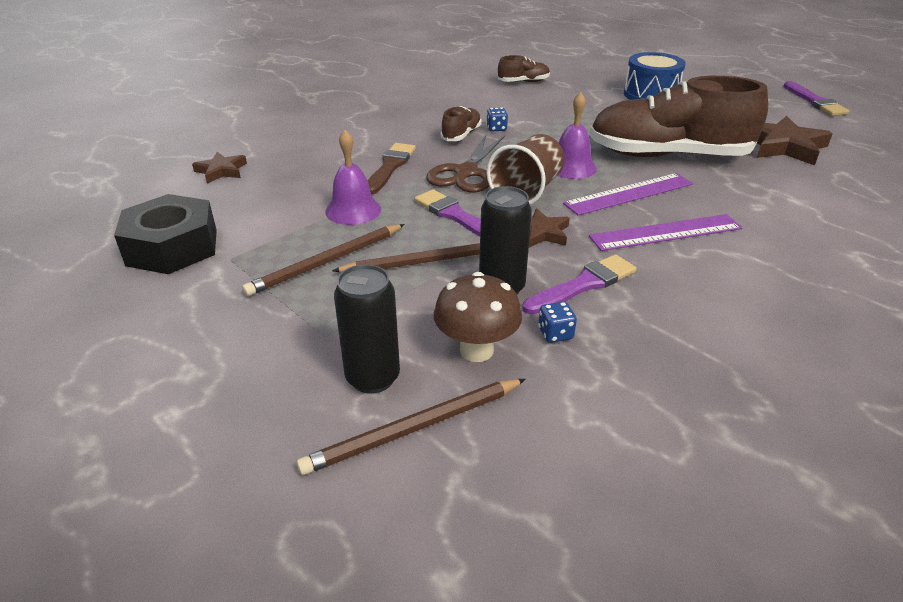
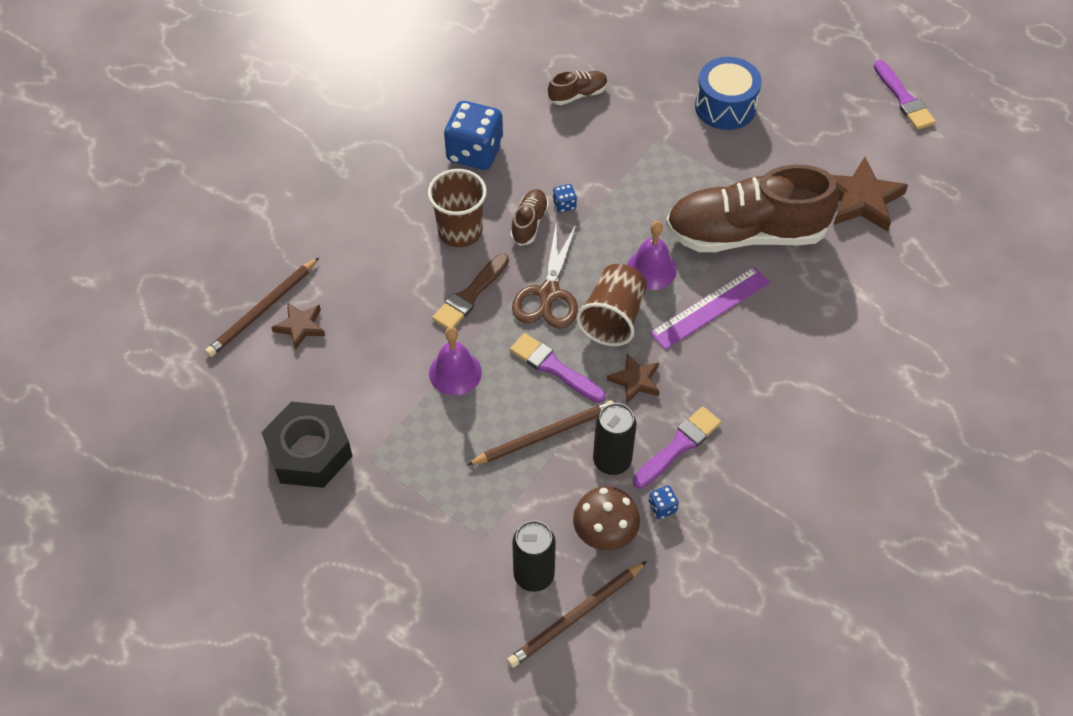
camera: 10 degrees left, 20 degrees up
brown pencil [242,224,405,296] -> brown pencil moved to [205,257,319,357]
brown brush [368,143,416,194] -> brown brush turned 150 degrees counterclockwise [432,253,509,329]
purple ruler [589,214,742,251] -> none
none -> brown cup [428,169,487,247]
none -> blue dice [444,101,503,170]

